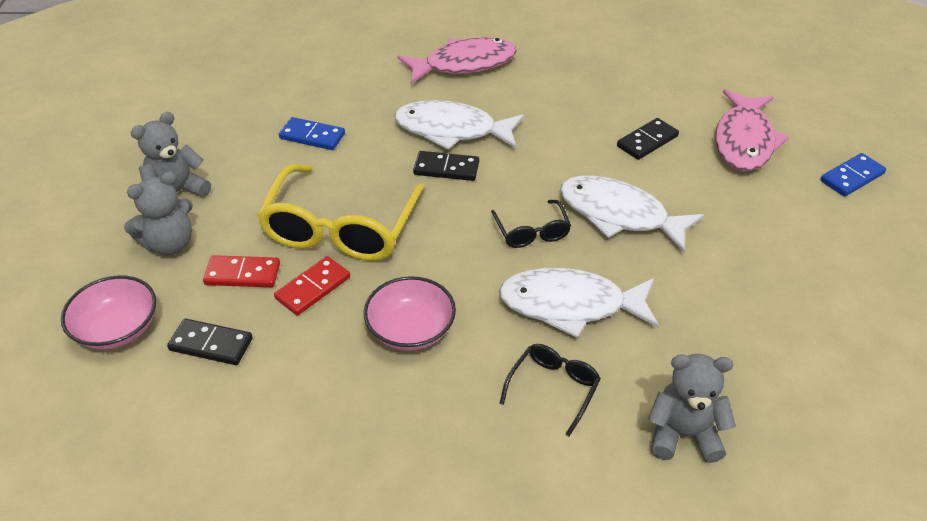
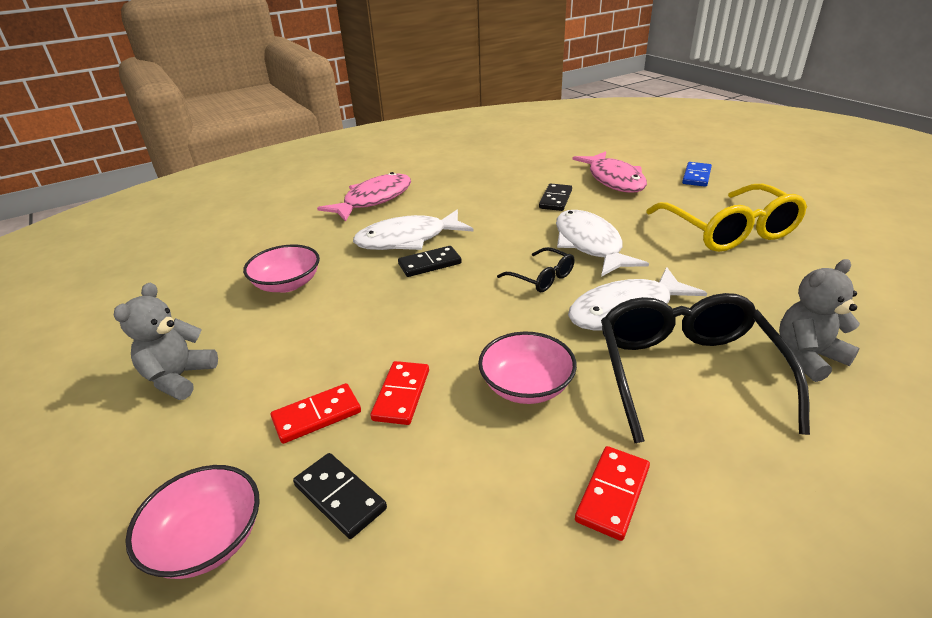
camera: 30 degrees left, 10 degrees down
grey teddy bear [124,172,193,255] -> none
black domino [167,319,253,365] -> black domino turned 60 degrees clockwise [293,453,387,539]
yellow glasses [257,164,425,261] -> yellow glasses moved to [646,184,807,252]
blue domino [279,117,345,150] -> pink bowl [243,245,320,293]
black glasses [499,344,601,436] -> black glasses [601,293,810,443], size x2.05
white fish [560,176,704,252] -> white fish turned 75 degrees clockwise [556,210,649,277]
none -> red domino [575,446,650,541]

